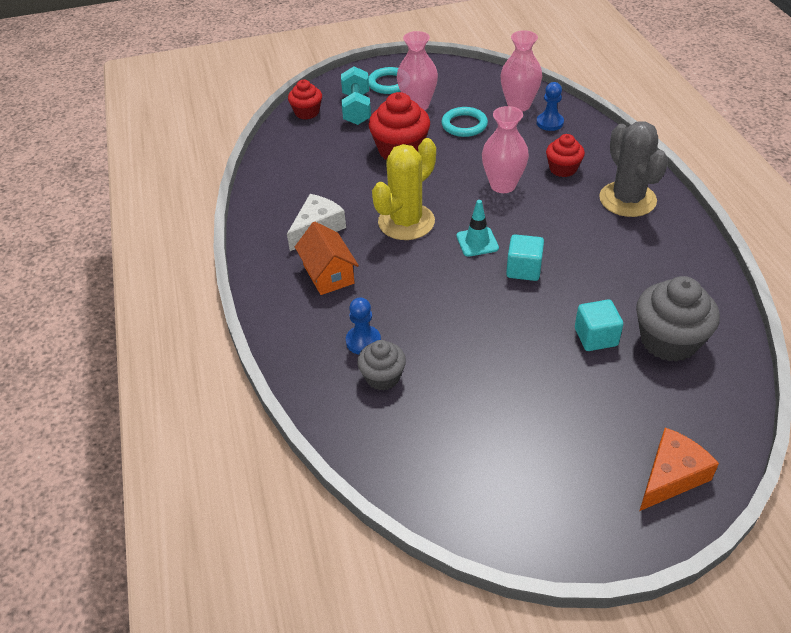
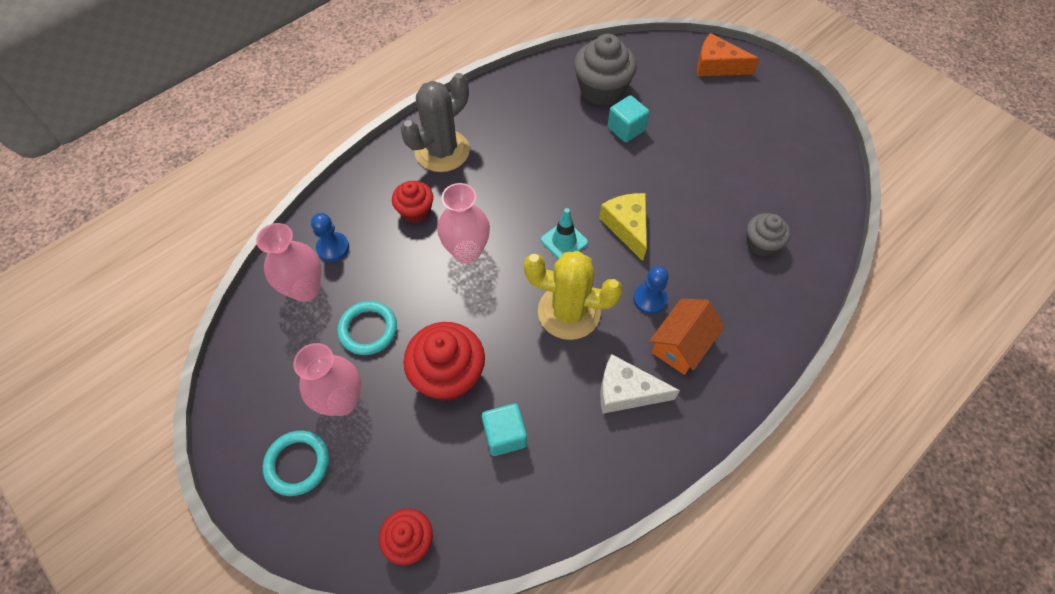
camera: 120 degrees left, 15 degrees up
turquoise dumbbell [341,66,371,125] -> none
blue pawn [346,297,381,354] -> blue pawn moved to [633,266,669,314]
turquoise cube [506,234,544,281] -> turquoise cube moved to [482,403,527,456]
none -> yellow cheese [599,193,647,261]

